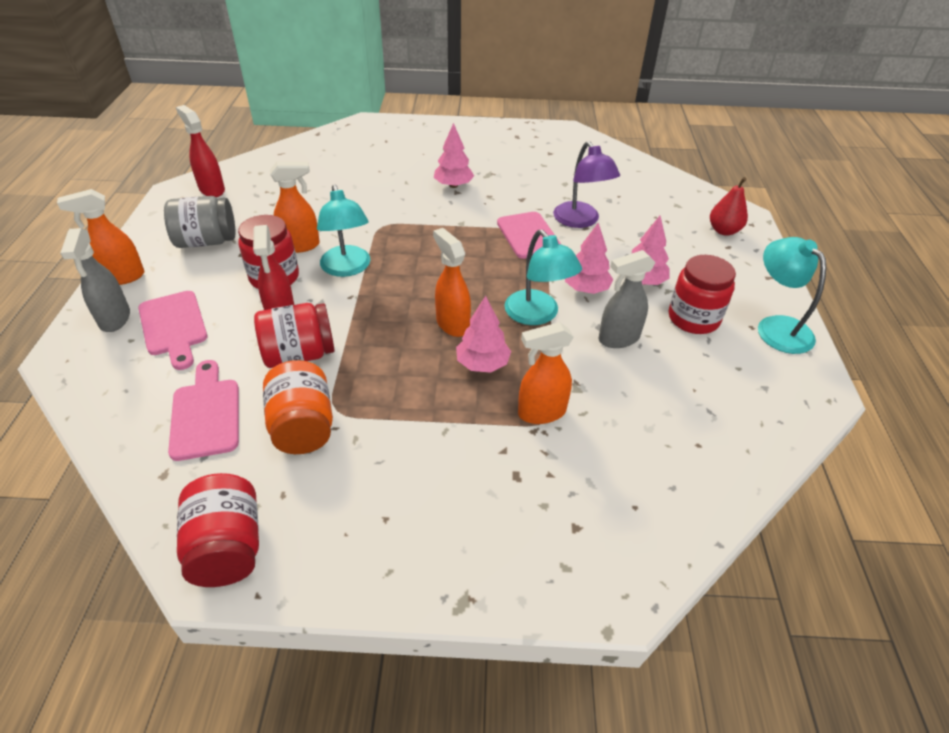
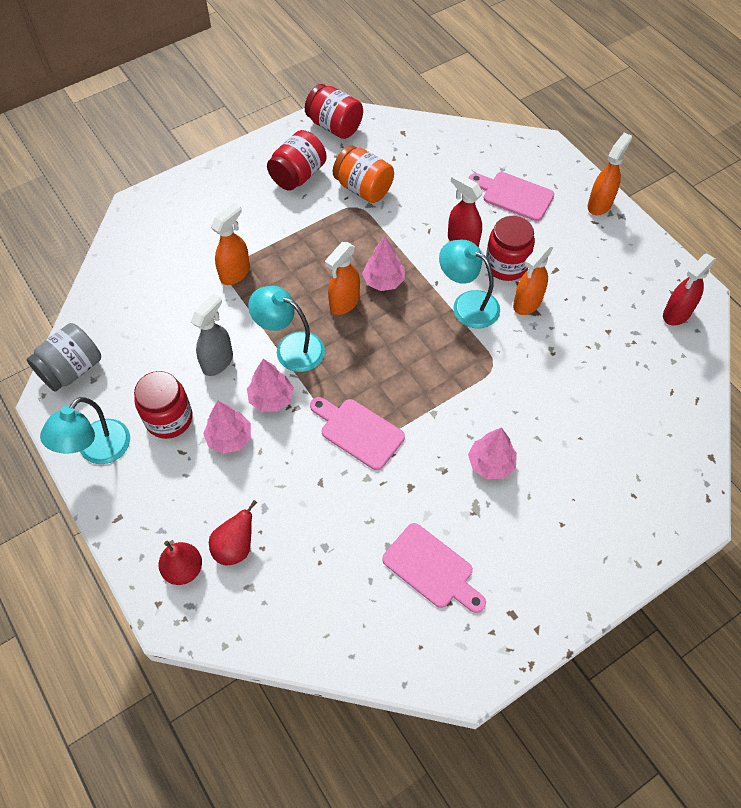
camera: 145 degrees right, 15 degrees up
grey spray bottle [60,228,130,332] -> none
grey jar [164,196,236,248] -> grey jar moved to [27,323,101,391]
pink cutting board [168,360,239,461] -> pink cutting board moved to [382,523,486,613]
red spray bottle [176,105,225,197] -> red spray bottle turned 120 degrees clockwise [663,253,716,326]
red jar [254,303,335,368] -> red jar moved to [267,130,327,191]
orange spray bottle [433,228,471,337] -> orange spray bottle turned 105 degrees clockwise [325,242,360,315]
pink tree [456,296,511,373] -> pink tree moved to [362,236,405,291]
purple lamp [553,141,620,228] -> none
turquoise lamp [758,237,826,354] -> turquoise lamp turned 90 degrees clockwise [40,397,130,464]
none -> red pear [209,500,257,565]

